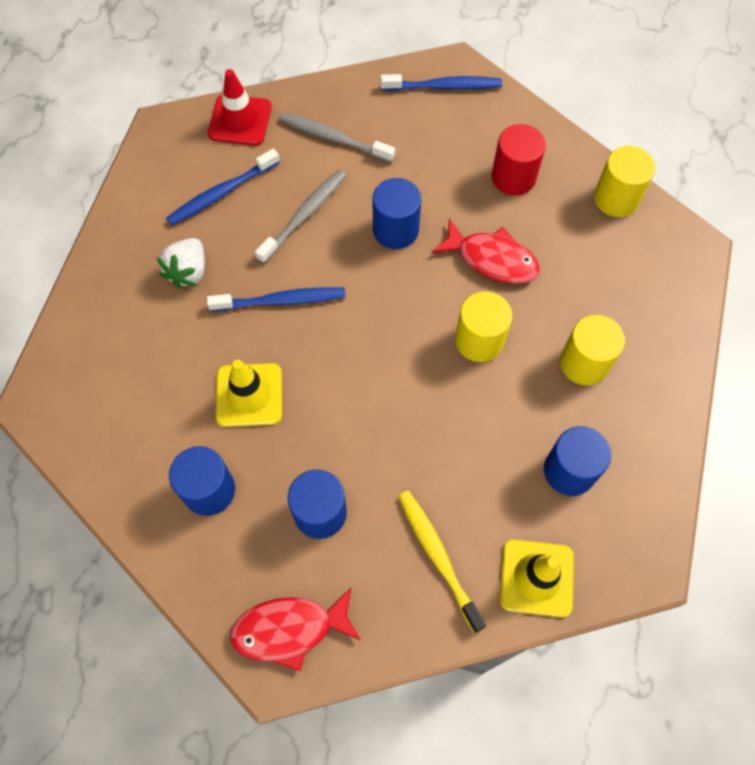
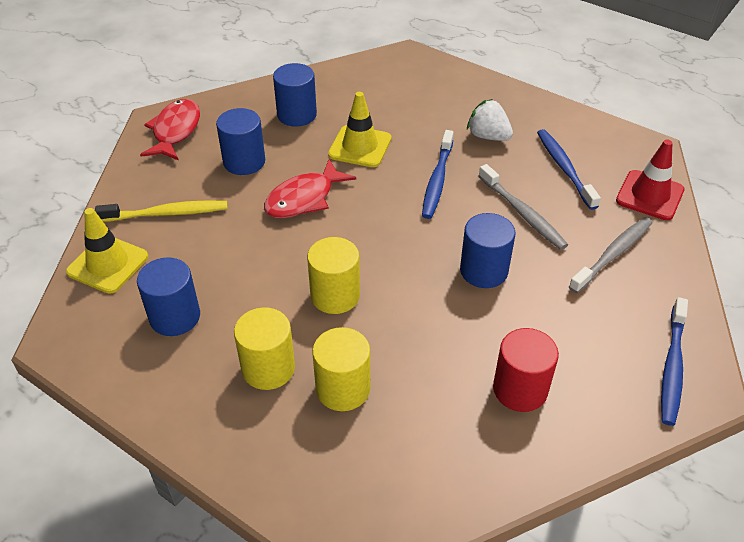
camera: 110 degrees right, 20 degrees down
red fish [431,218,540,284] -> red fish moved to [264,160,356,218]
yellow cylinder [594,146,655,217] -> yellow cylinder moved to [312,327,370,411]

